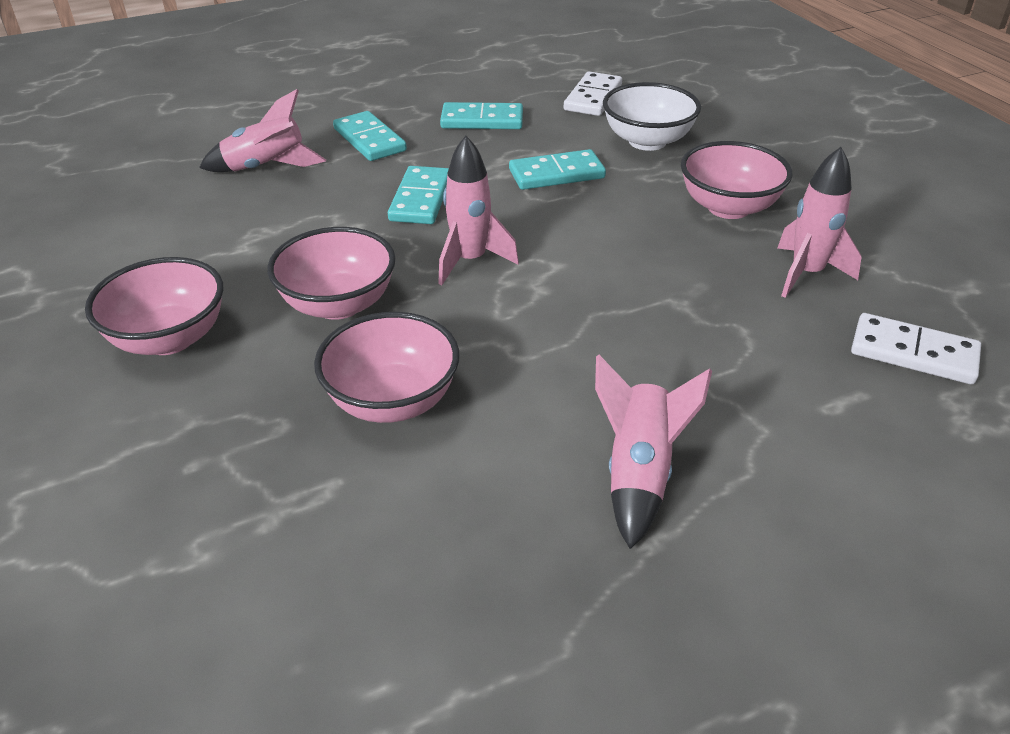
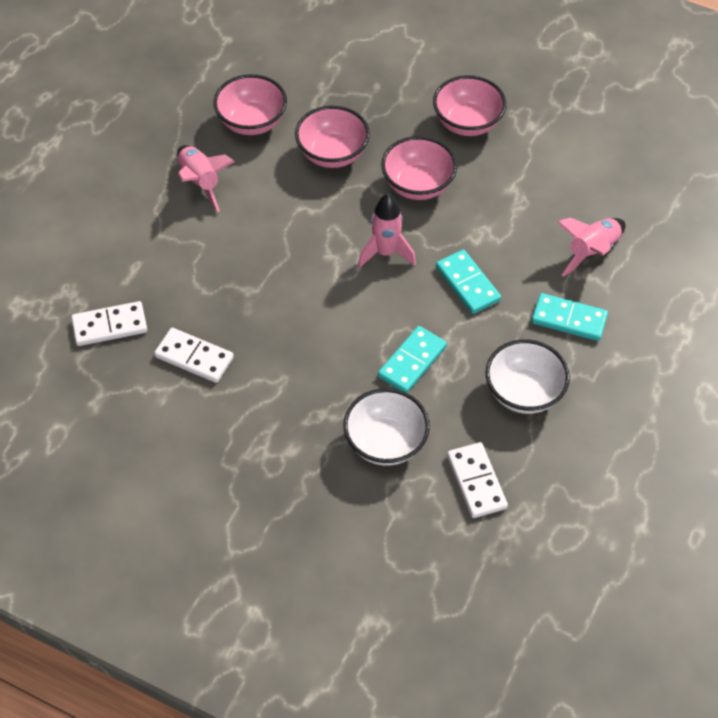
camera: 140 degrees right, 15 degrees up
turquoise domino [440,102,523,129] -> white bowl [485,339,570,414]
pink bowl [681,141,793,219] -> pink bowl moved to [213,74,287,135]
pink rocket [777,147,861,298] -> white domino [154,328,234,383]

